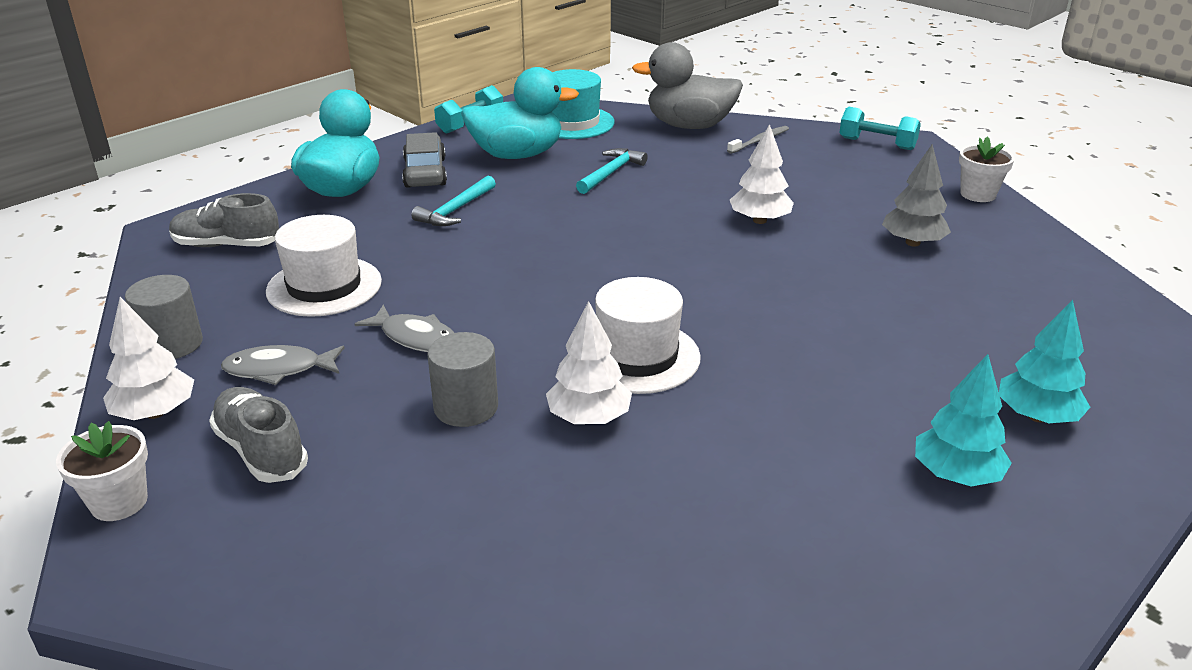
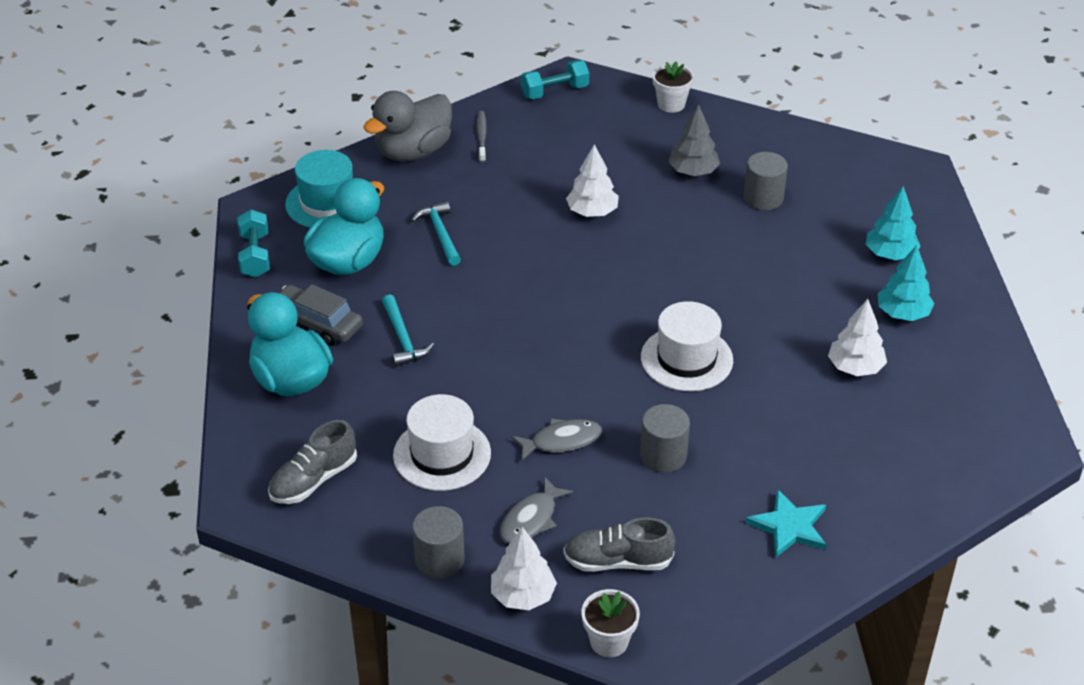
camera: 50 degrees left, 10 degrees up
white tree [546,301,632,424] -> white tree moved to [828,299,887,376]
none -> grey cylinder [744,152,788,210]
none -> turquoise star [746,489,826,558]

